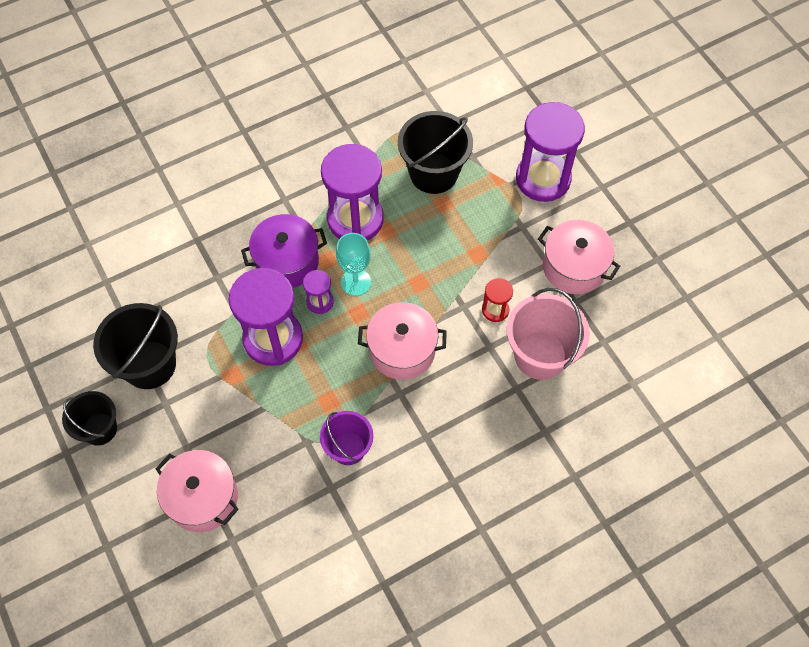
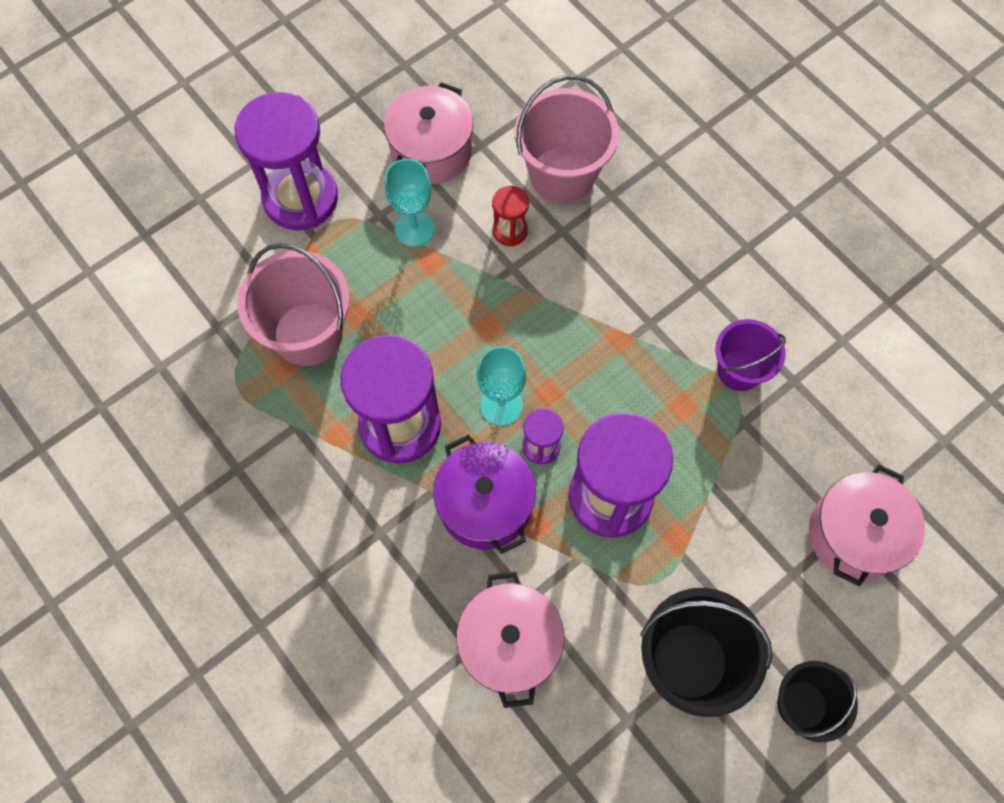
camera: 100 degrees left, 5 degrees up
pink pot [358,302,447,380] -> pink pot moved to [456,572,564,708]
black bucket [398,111,473,194] -> pink bucket [237,243,350,366]
none -> turquoise goblet [385,159,434,247]

